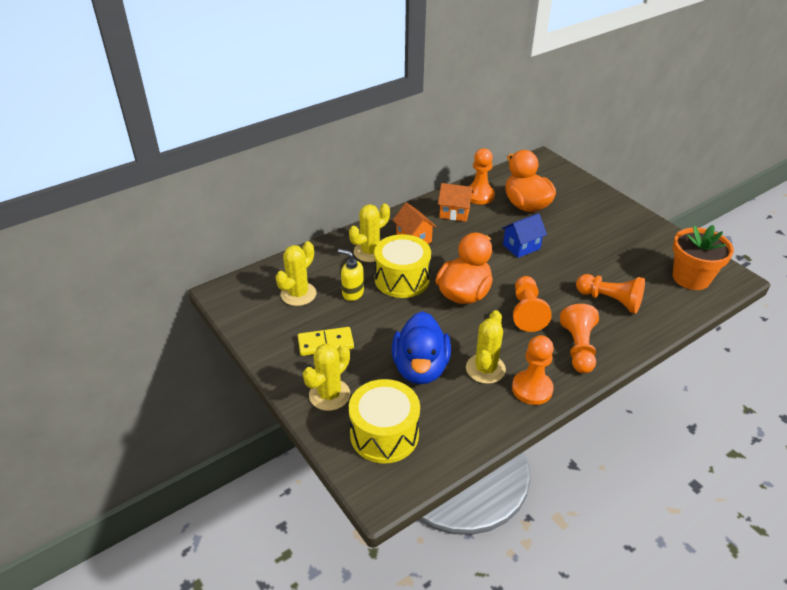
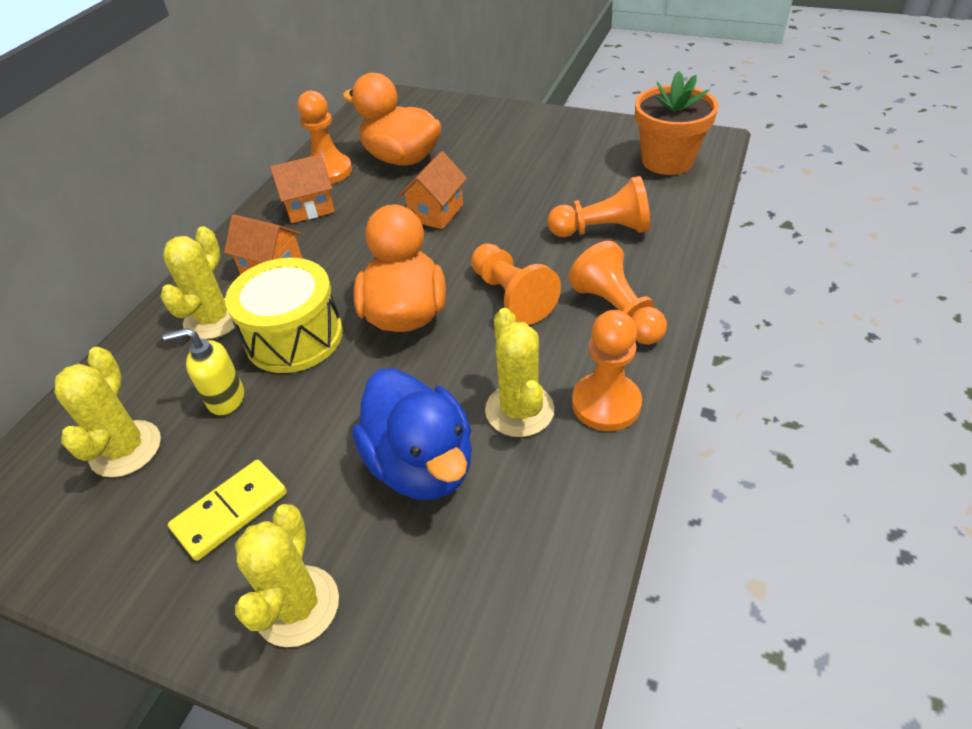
camera: 30 degrees left, 5 degrees up
yellow drum [349,379,420,464] -> none
blue house [501,213,547,258] -> orange house [399,151,467,229]

